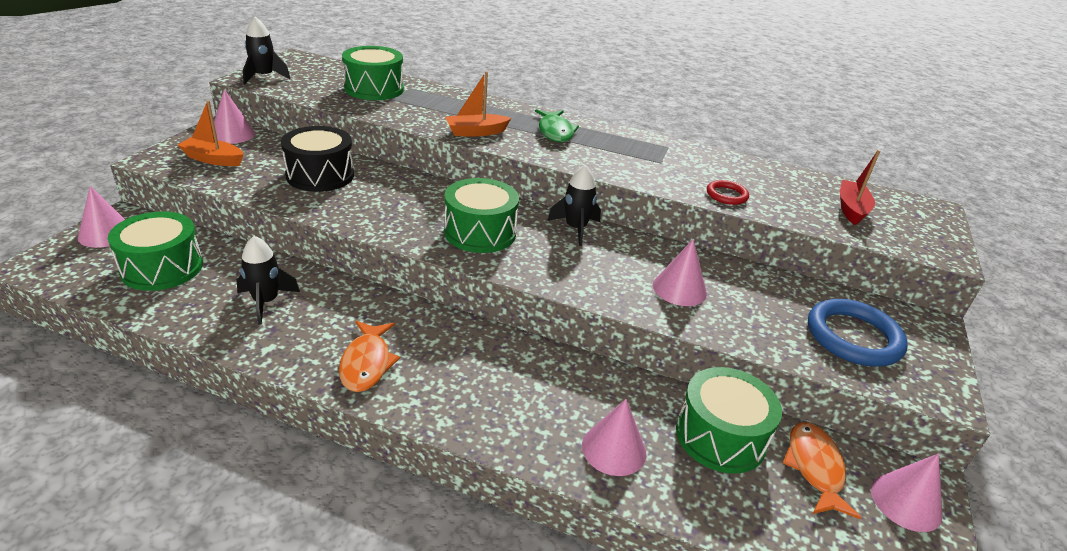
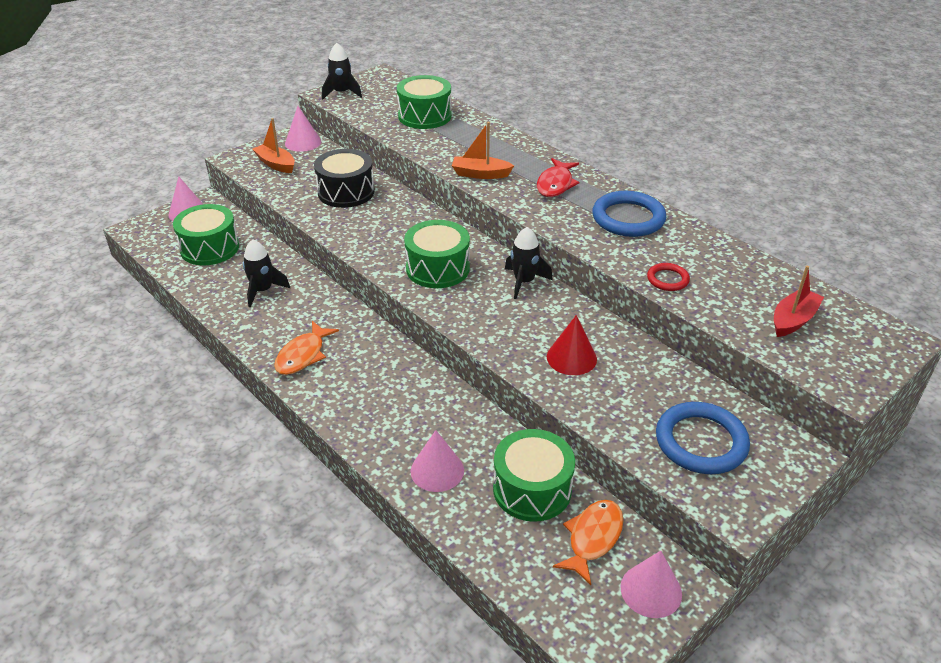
camera: 30 degrees right, 5 degrees up
green fish [535,109,579,142] -> red fish [537,158,580,197]
pink cone [653,239,707,306] -> red cone [547,315,597,375]
none -> blue ring [592,191,666,237]

